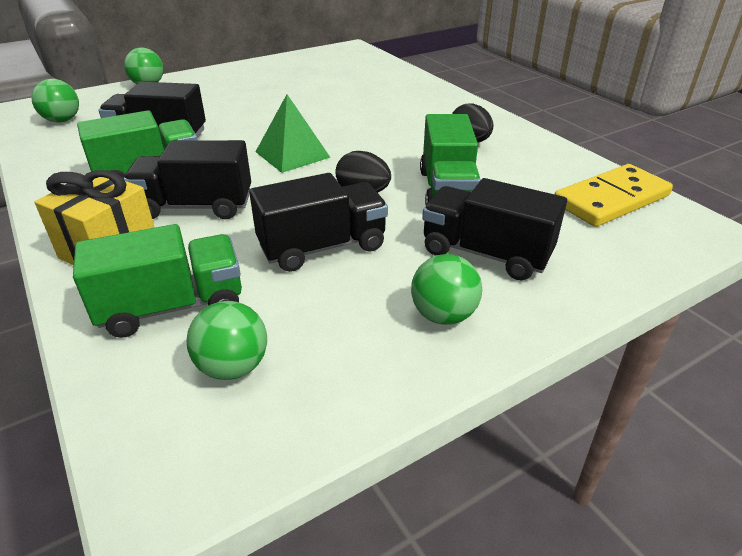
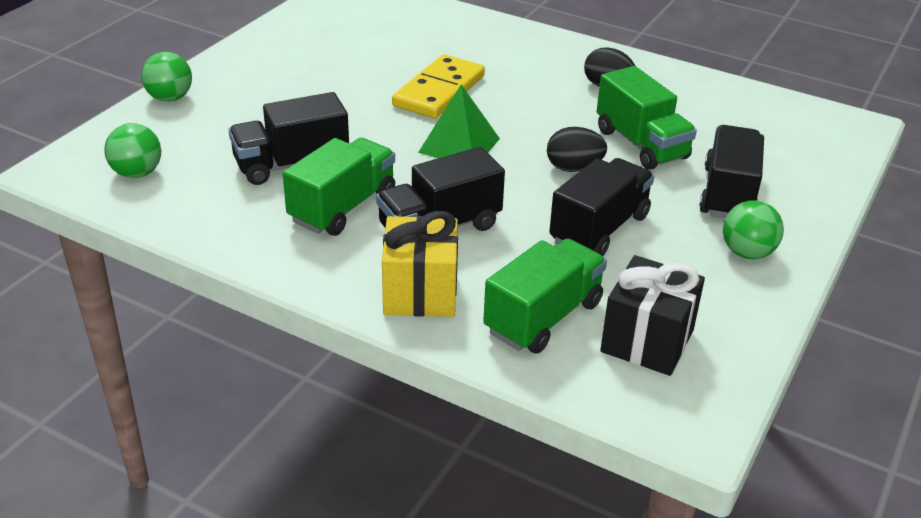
camera: 30 degrees left, 0 degrees up
green ball [187,301,267,380] -> black gift [600,255,705,376]
black truck [422,178,567,280] -> black truck turned 105 degrees clockwise [699,125,764,218]
yellow domino [555,164,673,227] -> yellow domino moved to [392,54,485,119]

